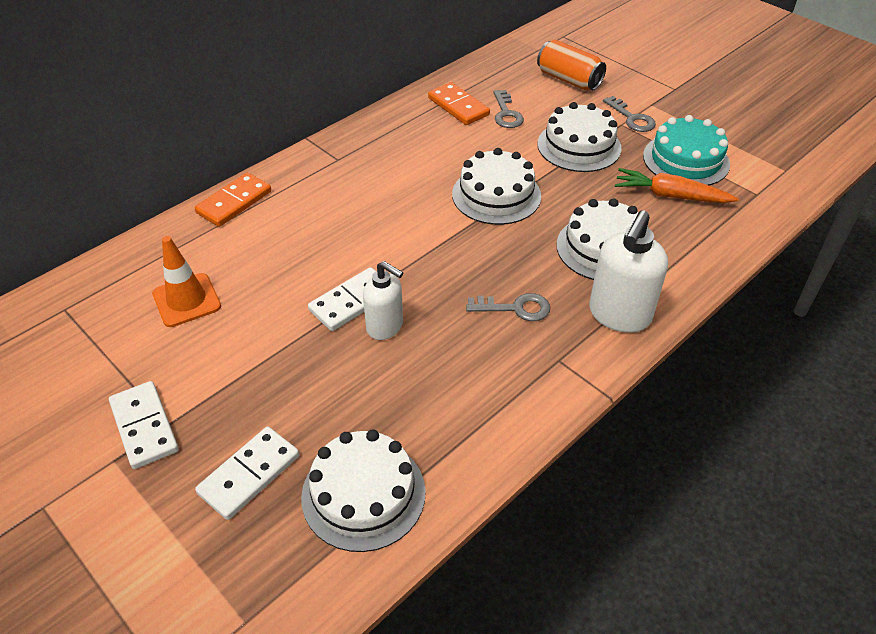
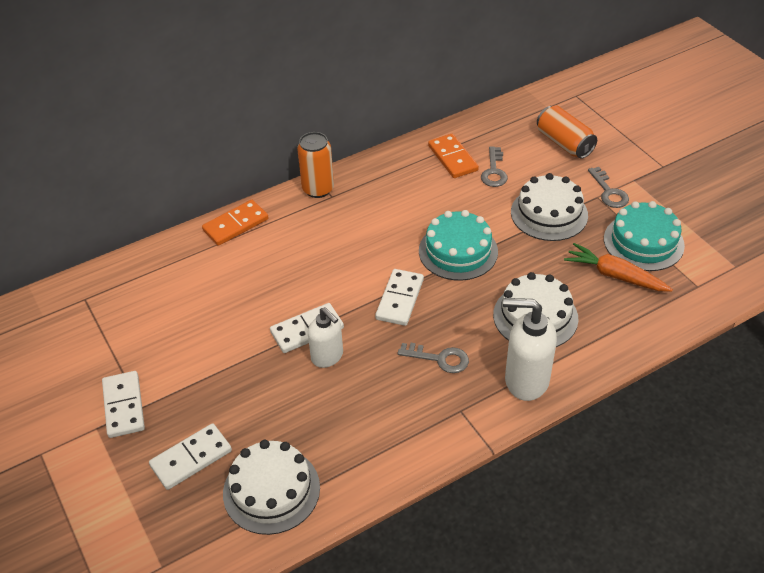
camera: 15 degrees right, 0 degrees up
orange traffic cone [152,236,221,327] -> none
white cake [452,148,541,225] -> turquoise cake [419,210,498,281]
white soap dispenser [589,210,668,333] -> white soap dispenser turned 60 degrees clockwise [503,298,557,401]
none -> orange can [297,132,334,198]
none -> white domino [375,269,424,326]

